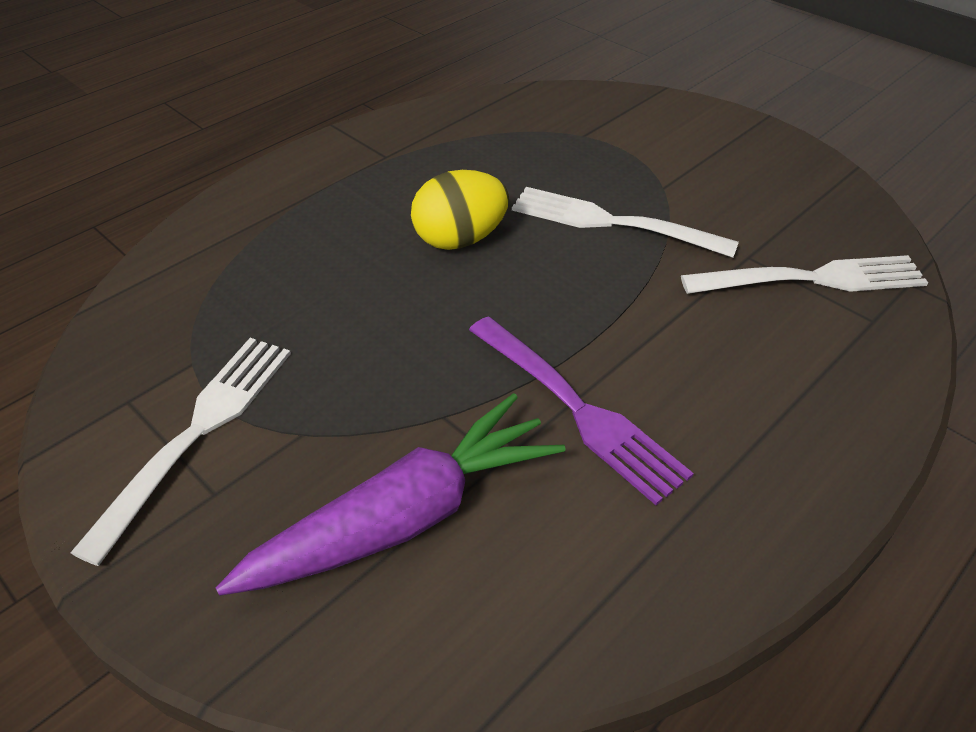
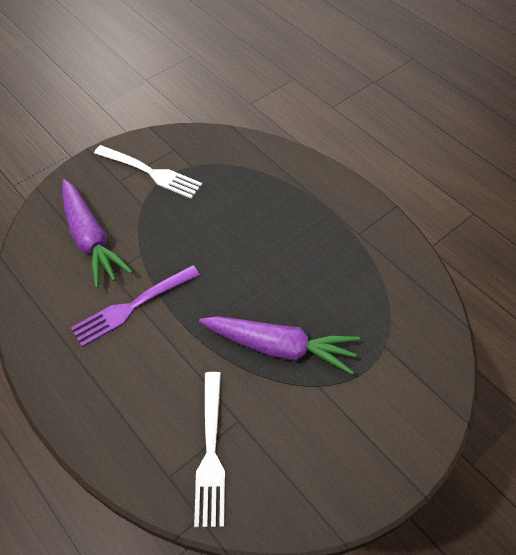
camera: 95 degrees right, 10 degrees up
yellow egg [411,170,509,250] -> none
white fork [512,187,739,258] -> purple carrot [199,316,360,375]

